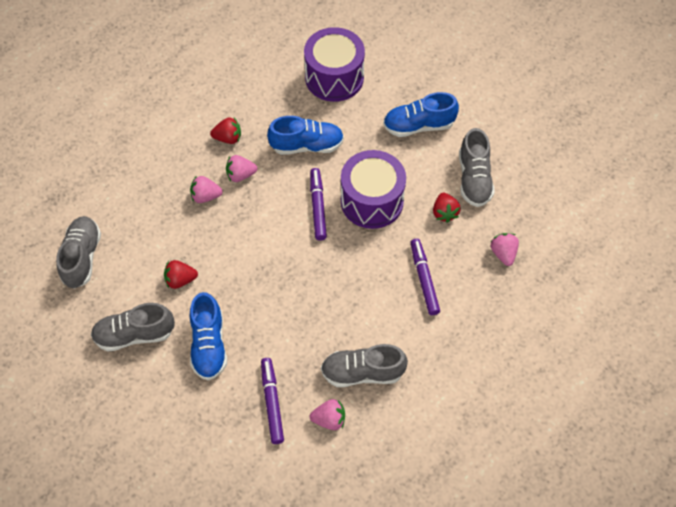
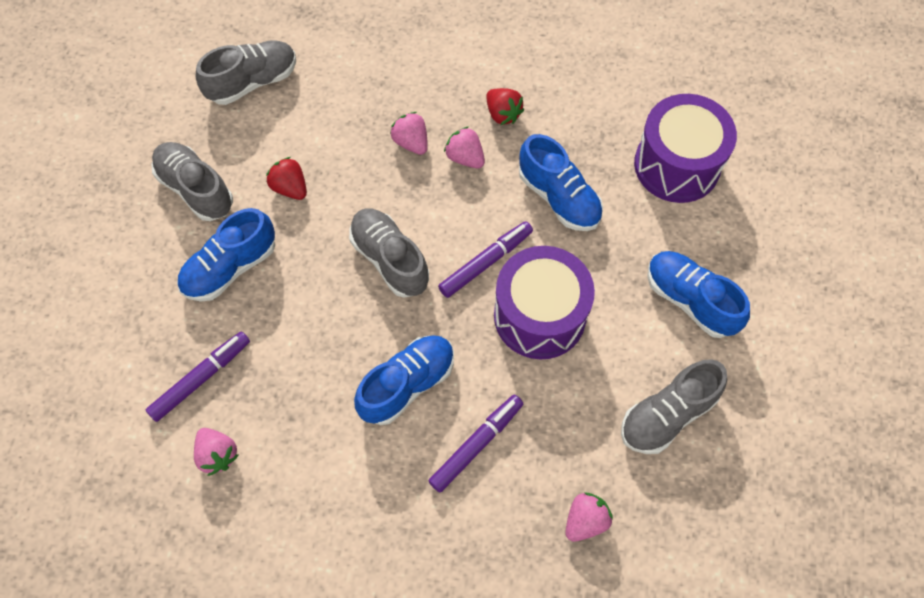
camera: 55 degrees right, 5 degrees up
grey shoe [321,344,408,387] -> grey shoe moved to [349,209,429,298]
red strawberry [433,193,461,223] -> none
none -> blue shoe [354,335,454,425]

